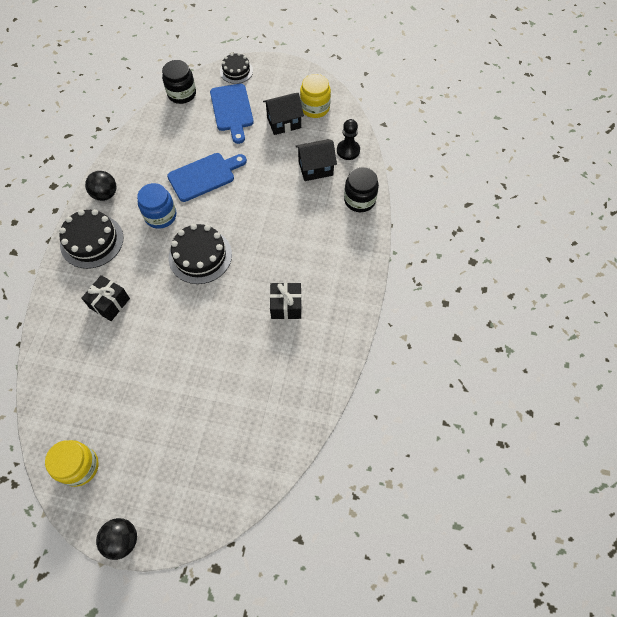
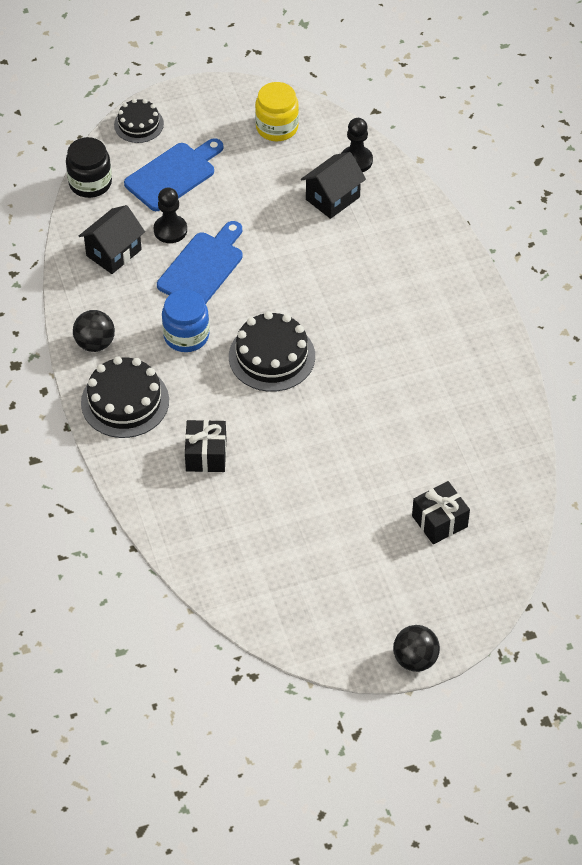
camera: 30 degrees left, 10 degrees down
yellow jar [45,440,99,487] -> none
blue cutting board [210,84,254,144] -> blue cutting board turned 90 degrees counterclockwise [124,138,223,211]
black house [263,93,304,135] -> black house moved to [79,205,145,274]
black gift [270,283,302,319] -> black gift moved to [412,481,470,544]
black jar [344,167,379,212] -> none
none -> black pawn [154,188,187,243]

